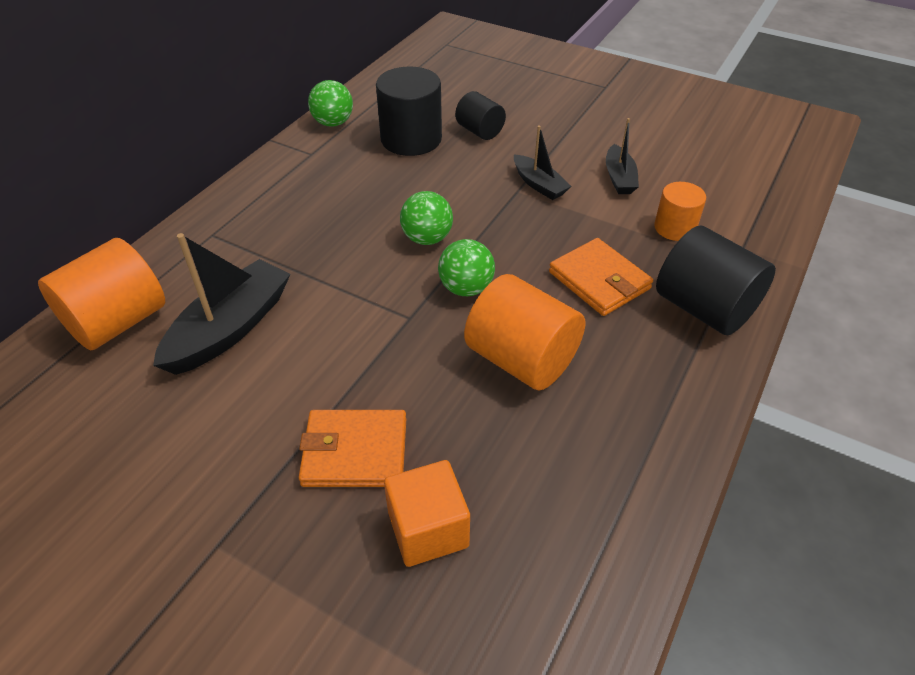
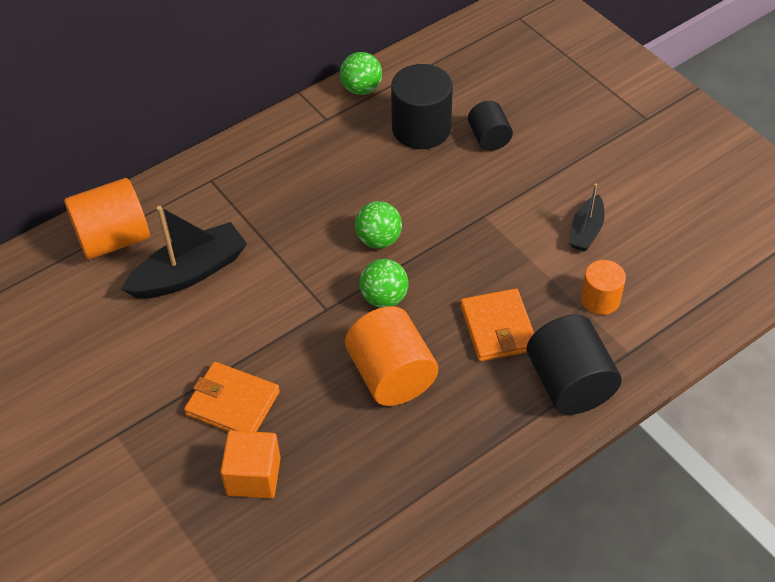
camera: 25 degrees right, 5 degrees up
black boat [514,125,572,200] -> none

